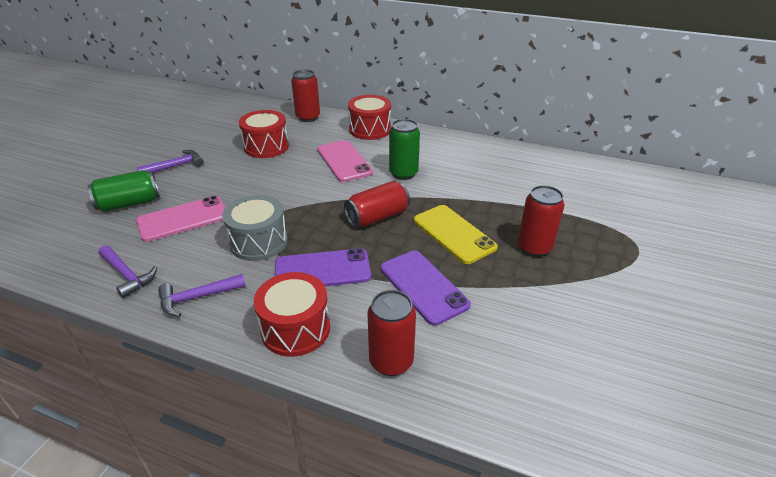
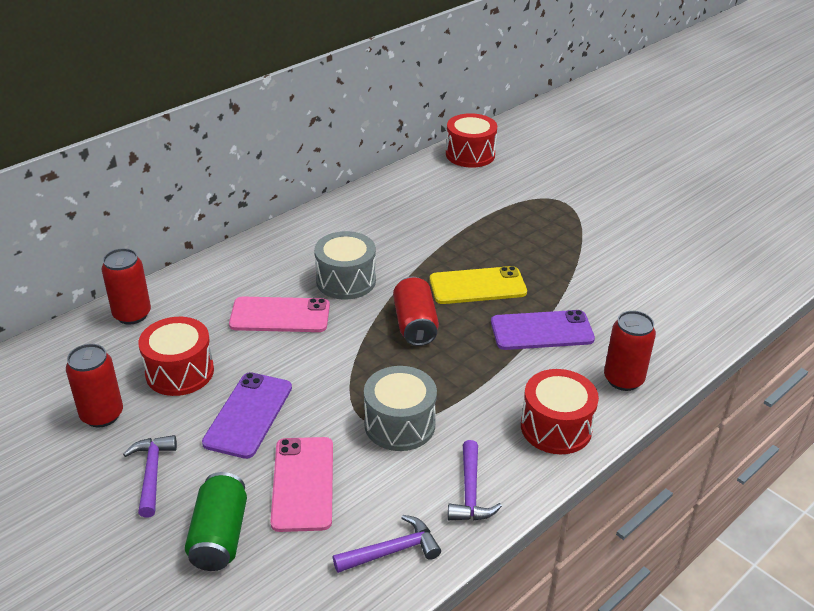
camera: 65 degrees left, 0 degrees up
purple phone [275,248,371,287] -> purple phone moved to [202,372,292,459]
red drum [348,95,391,140] -> red drum moved to [446,113,497,168]
green can [389,119,420,180] -> grey drum [314,231,376,300]
red can [518,185,564,257] -> red can moved to [66,344,123,427]

